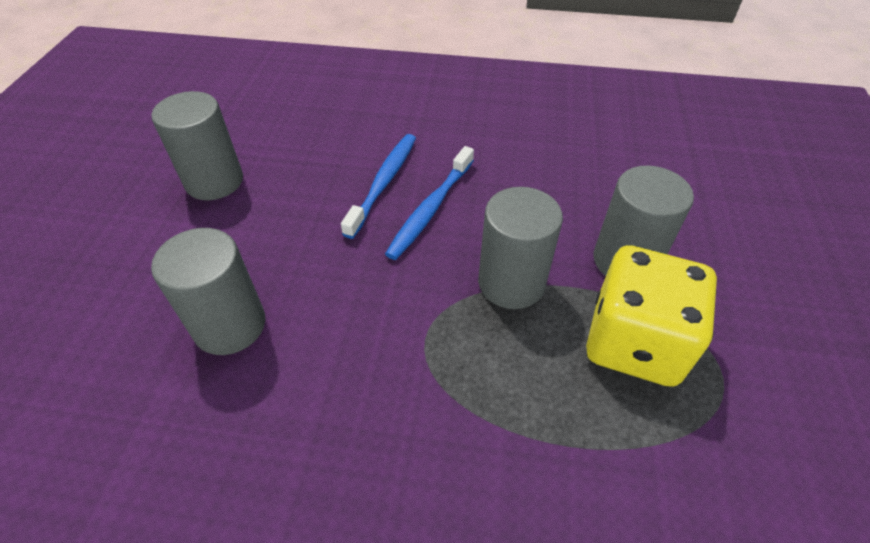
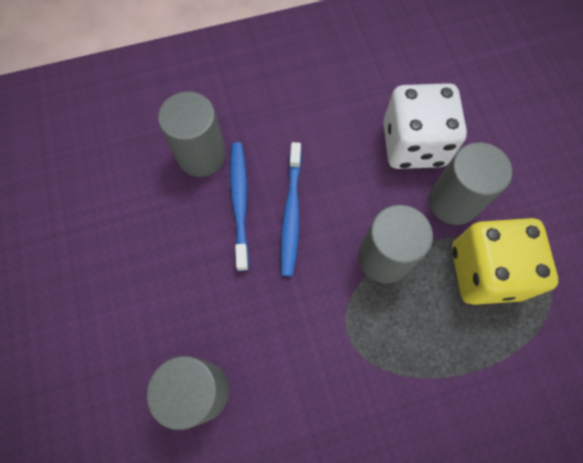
camera: 25 degrees left, 20 degrees up
grey cylinder [151,91,243,200] -> grey cylinder moved to [158,92,226,177]
none -> white dice [383,83,467,169]

